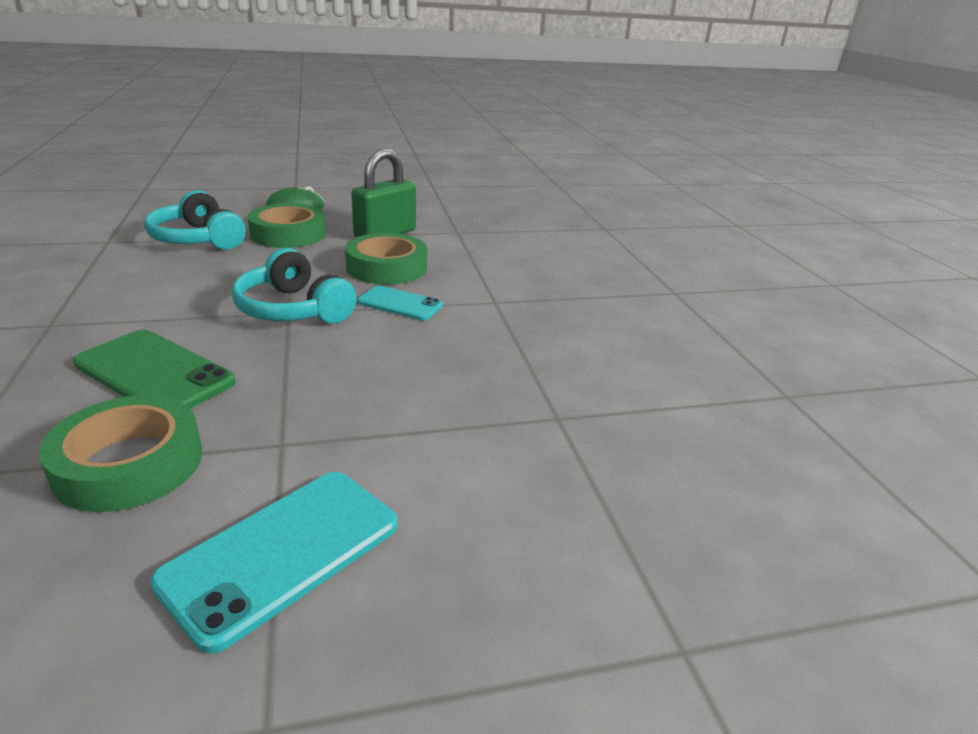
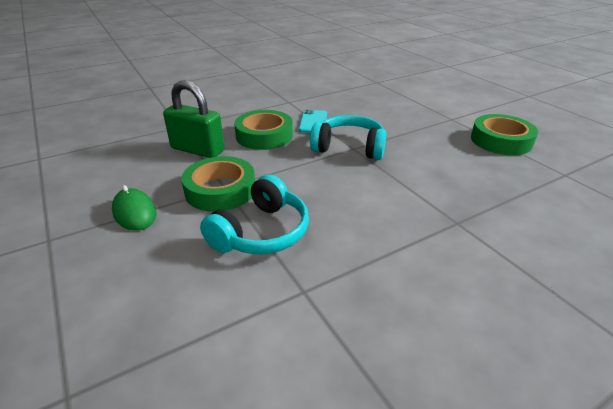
camera: 105 degrees left, 5 degrees up
green phone [73,330,236,409] -> none
turquoise phone [150,472,398,654] -> none
turquoise headphones [232,248,356,324] -> turquoise headphones turned 105 degrees counterclockwise [310,115,387,160]

